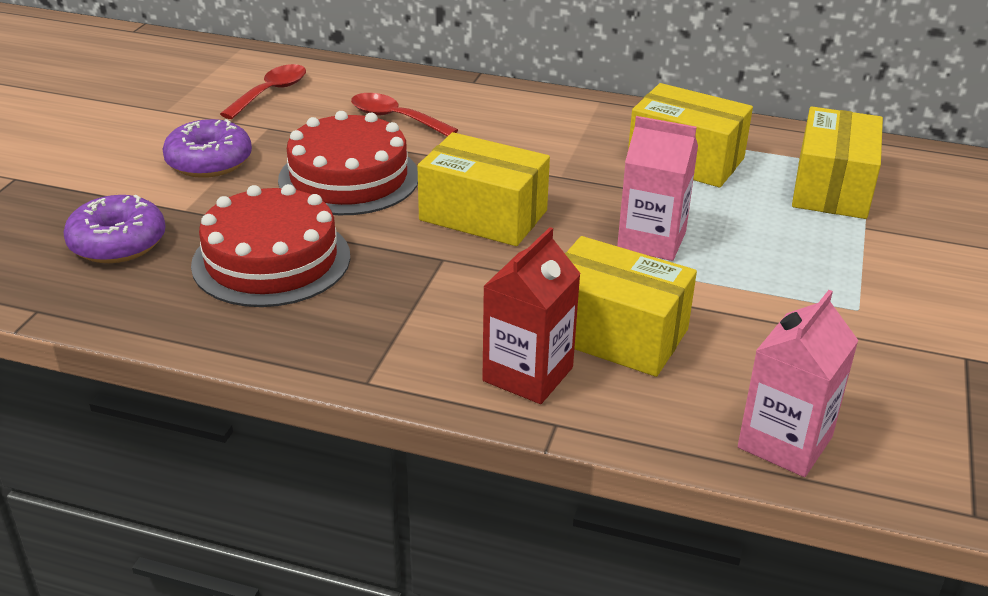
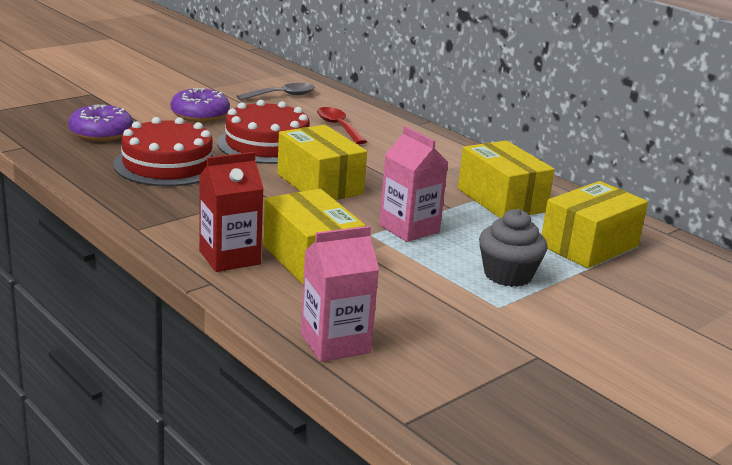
camera: 30 degrees right, 10 degrees down
red spoon [220,64,306,119] -> grey spoon [237,83,315,100]
none -> grey cupcake [479,209,548,287]

